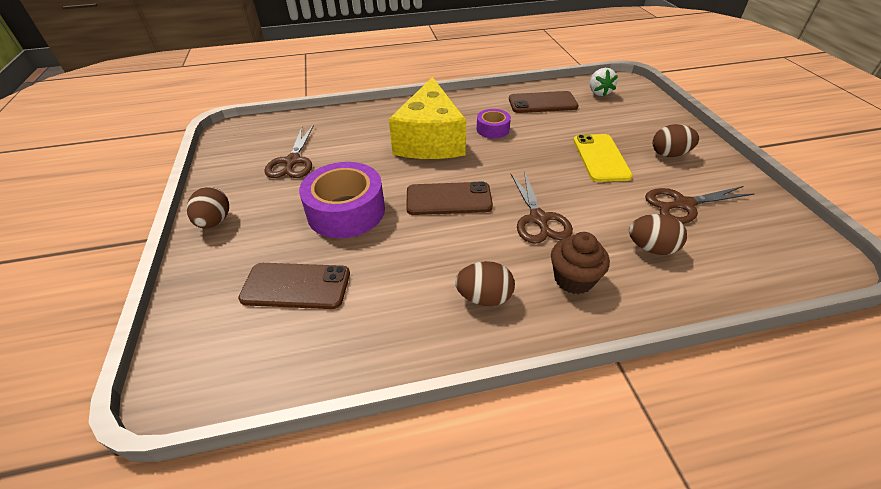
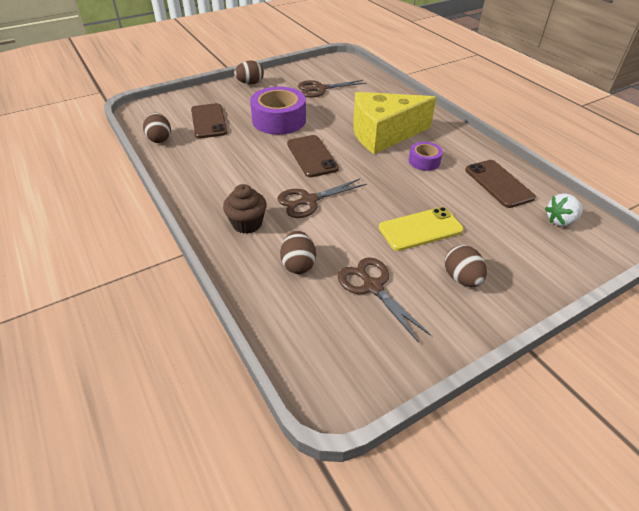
camera: 70 degrees right, 0 degrees up
brown egg [455,261,515,306] -> brown egg moved to [143,112,171,143]

